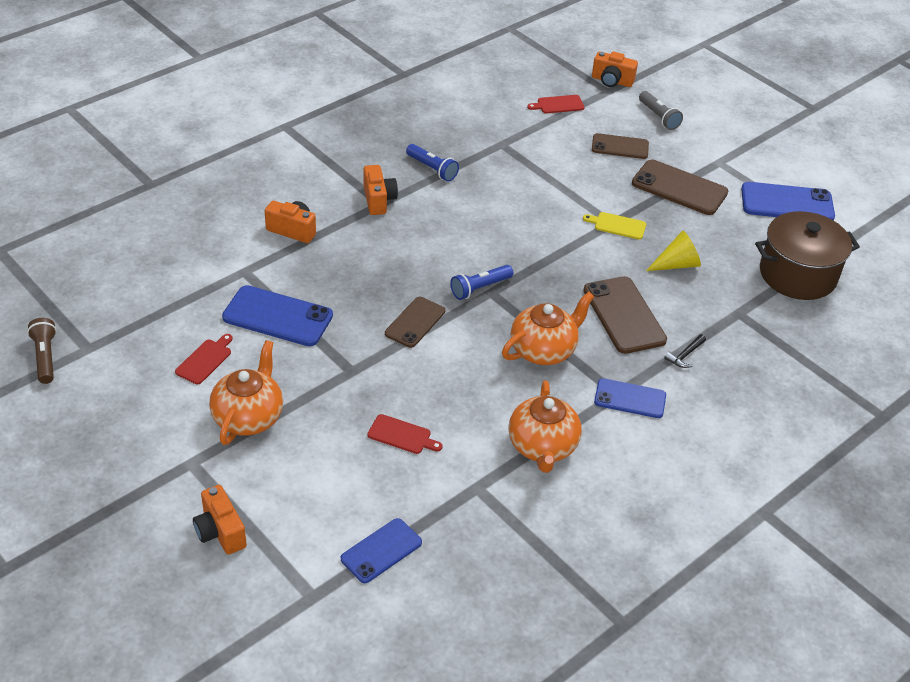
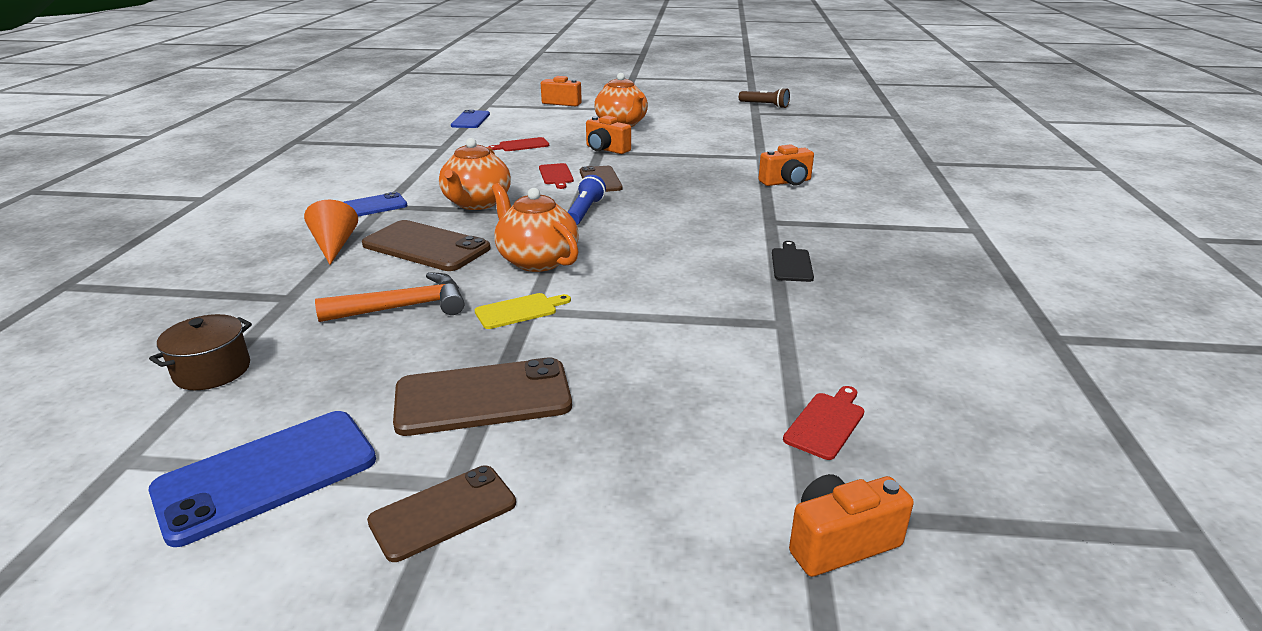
camera: 140 degrees right, 15 degrees down
red cutting board [175,334,233,384] -> red cutting board moved to [539,163,574,189]
blue phone [222,285,333,346] -> none
orange camera [364,165,398,215] -> orange camera moved to [586,115,631,154]
blue flashlight [406,144,459,182] -> black cutting board [772,241,814,282]
orange teapot [508,380,582,473] -> orange teapot moved to [492,183,579,272]
brown phone [592,133,649,159] -> brown phone moved to [367,466,516,562]
grey flashlight [639,91,683,130] -> none
yellow cone [646,230,701,271] -> orange hammer [315,272,464,322]
black hammer [664,334,706,368] -> orange cone [304,200,358,265]
brown pot [755,211,860,300] -> brown pot [149,314,252,390], size x0.54

